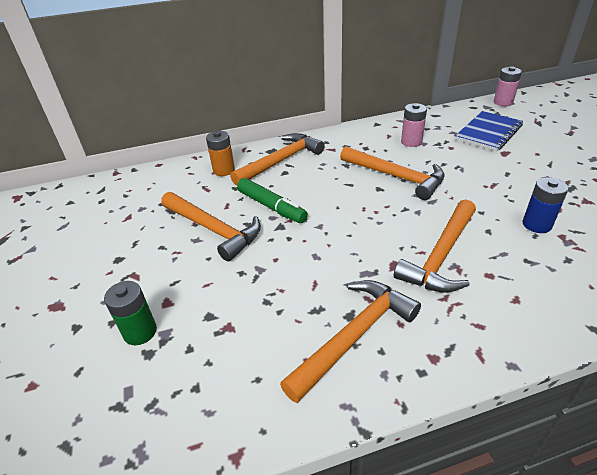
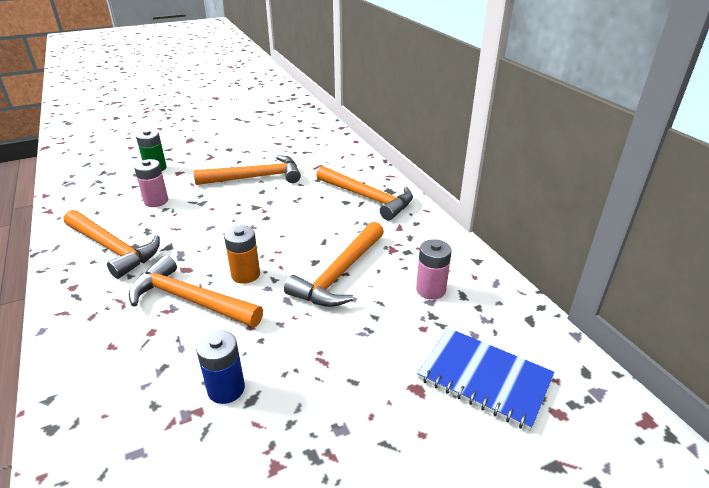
camera: 80 degrees right, 5 degrees down
orange hammer [161,192,261,261] -> orange hammer turned 135 degrees counterclockwise [194,155,301,185]
orange battery [206,131,235,176] -> orange battery moved to [224,226,260,284]
green marker [237,178,308,223] -> none
pink battery [494,67,522,106] -> pink battery moved to [134,159,168,207]

